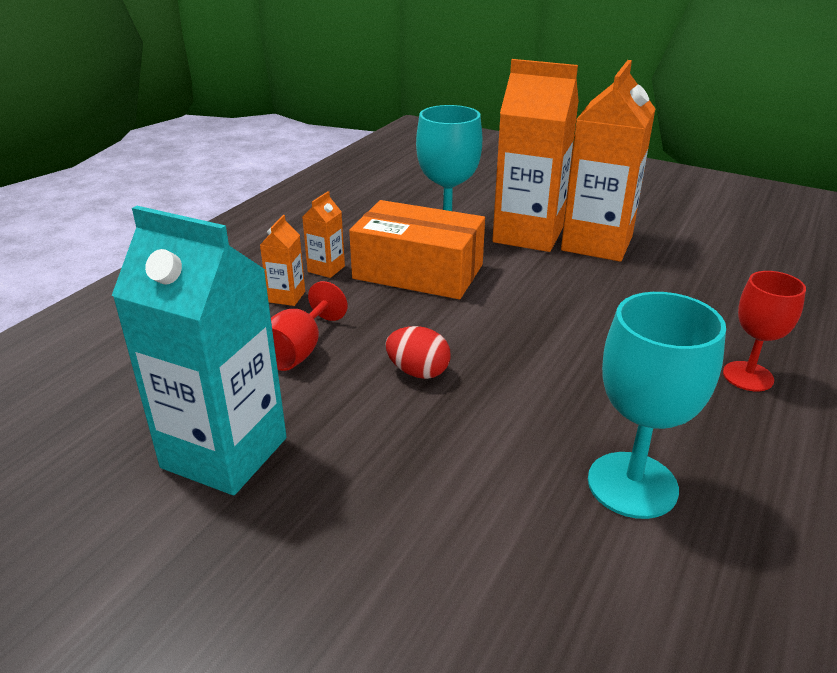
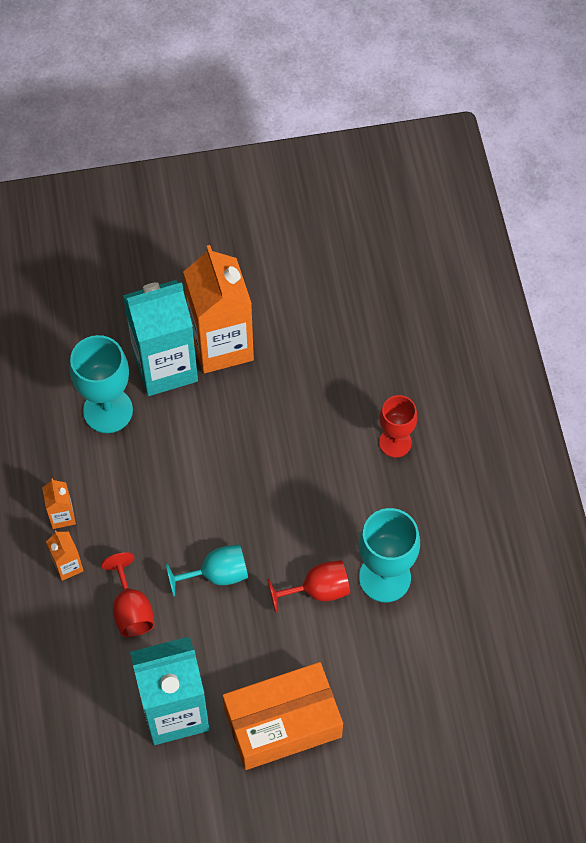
camera: 40 degrees left, 30 degrees up
orange box [349,200,485,299] -> orange box moved to [223,662,343,770]
red egg [386,326,451,379] -> turquoise goblet [166,544,248,596]
orange carton [492,59,579,252] -> turquoise carton [123,280,198,396]
none -> red goblet [267,560,350,612]

